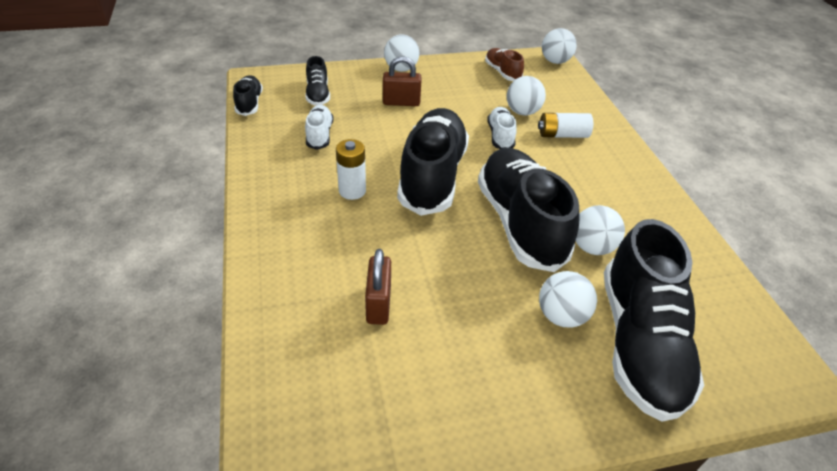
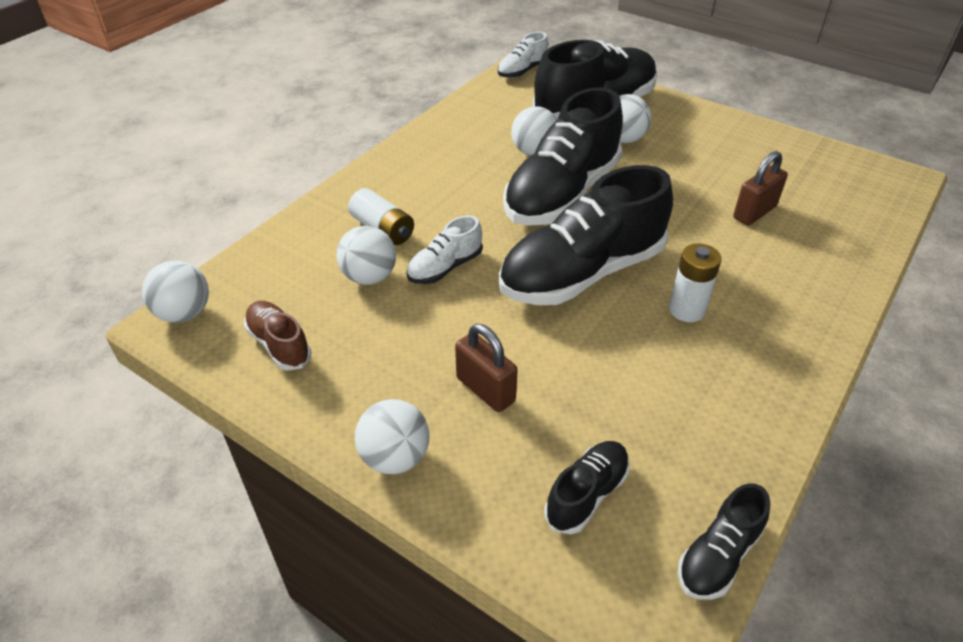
camera: 130 degrees left, 0 degrees up
white shoe [305,105,333,150] -> white shoe moved to [498,32,549,78]
brown shoe [485,48,524,81] -> brown shoe turned 120 degrees clockwise [244,301,312,371]

